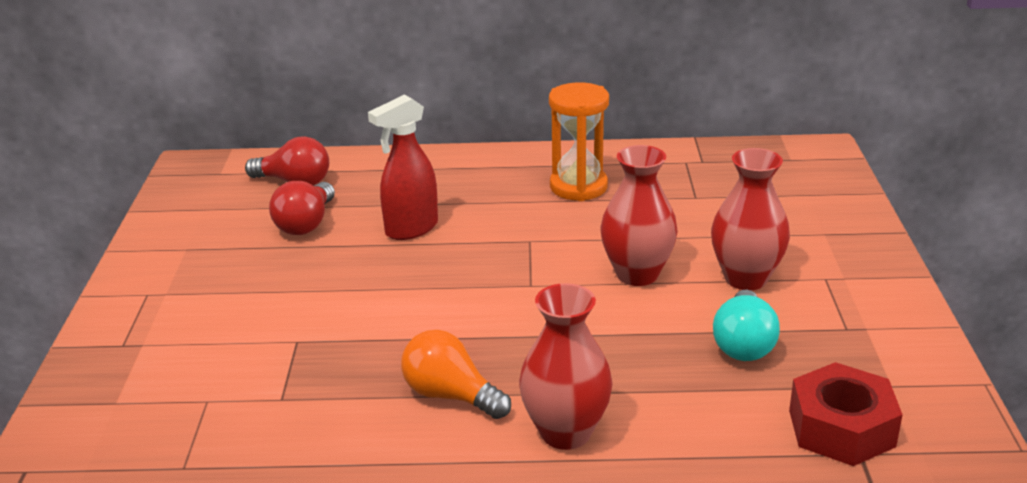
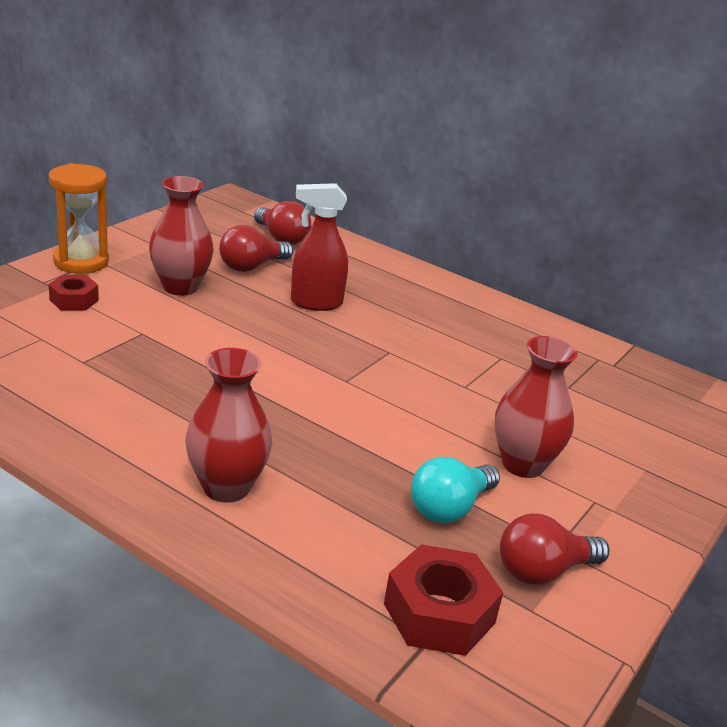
camera: 30 degrees right, 0 degrees up
orange light bulb [401,330,511,419] -> none
orange hourglass [549,82,609,201] -> orange hourglass moved to [49,163,109,274]
red vase [601,145,678,286] -> red vase moved to [149,176,214,296]
none -> red nut [49,275,99,311]
none -> red light bulb [500,514,609,585]

